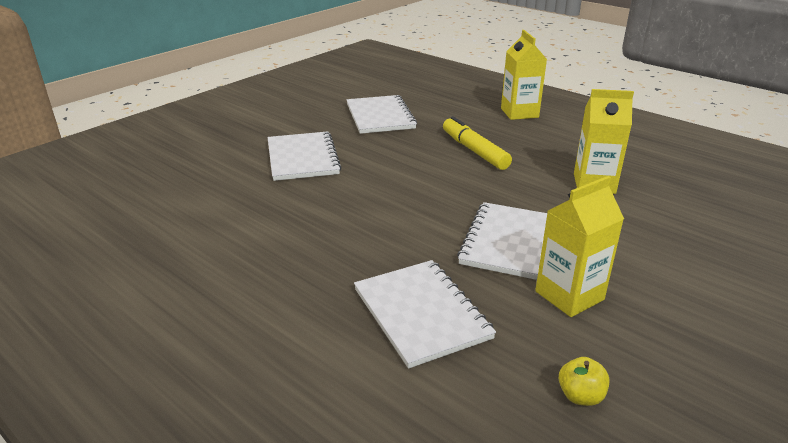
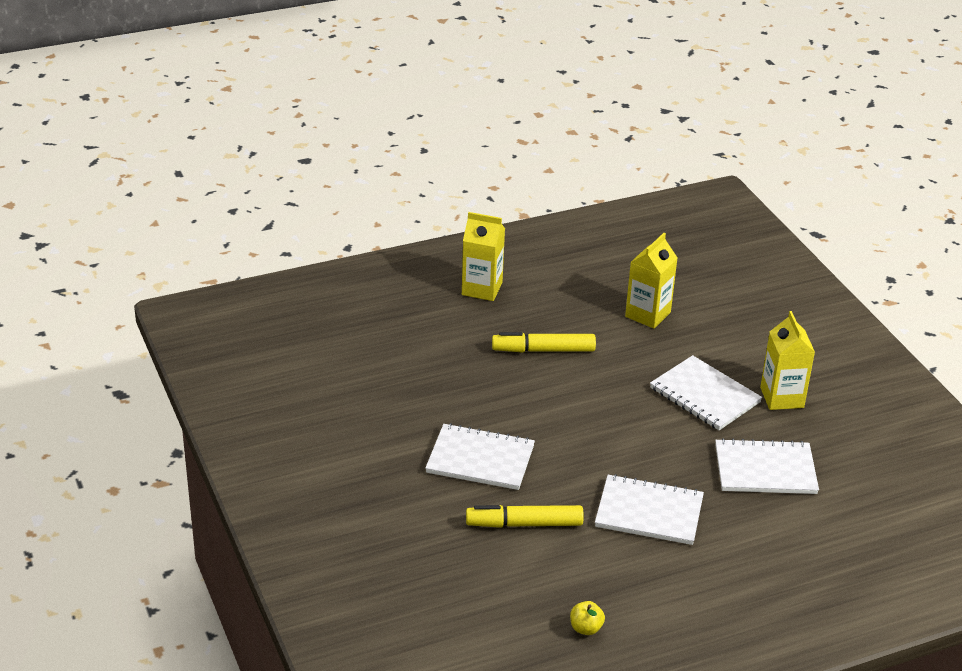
camera: 65 degrees left, 5 degrees up
white notebook [346,95,417,134] -> white notebook moved to [595,474,704,545]
yellow apple [559,357,609,406] -> yellow apple moved to [570,601,605,635]
none -> yellow marker [466,505,584,528]

